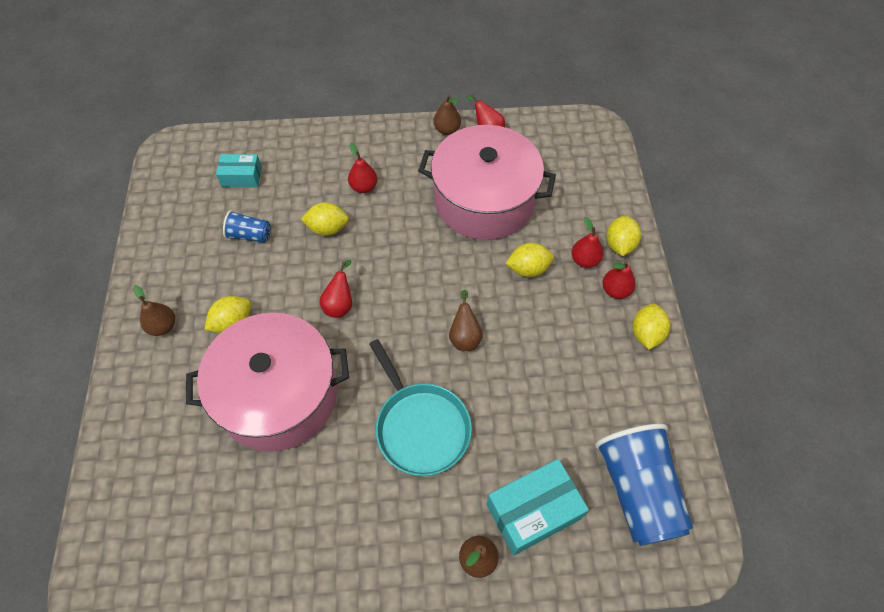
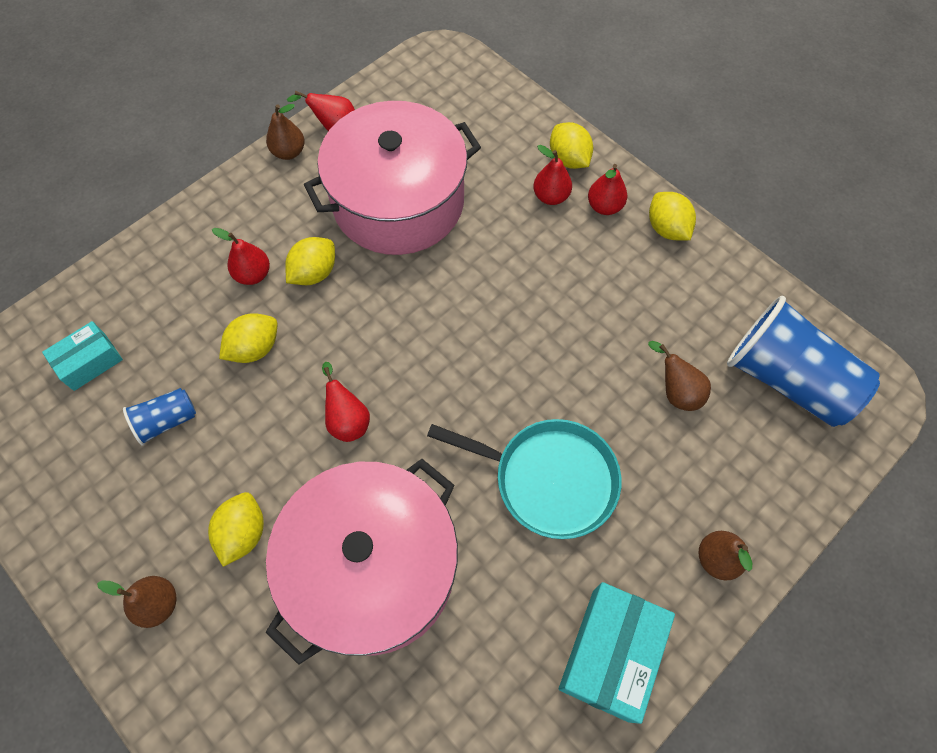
camera: 40 degrees left, 5 degrees up
brown pear [449,290,483,351] -> brown pear moved to [648,341,711,411]
turquoise box [487,459,589,555] -> turquoise box moved to [559,582,675,724]
yellow lemon [505,243,554,277] -> yellow lemon moved to [285,237,335,285]

